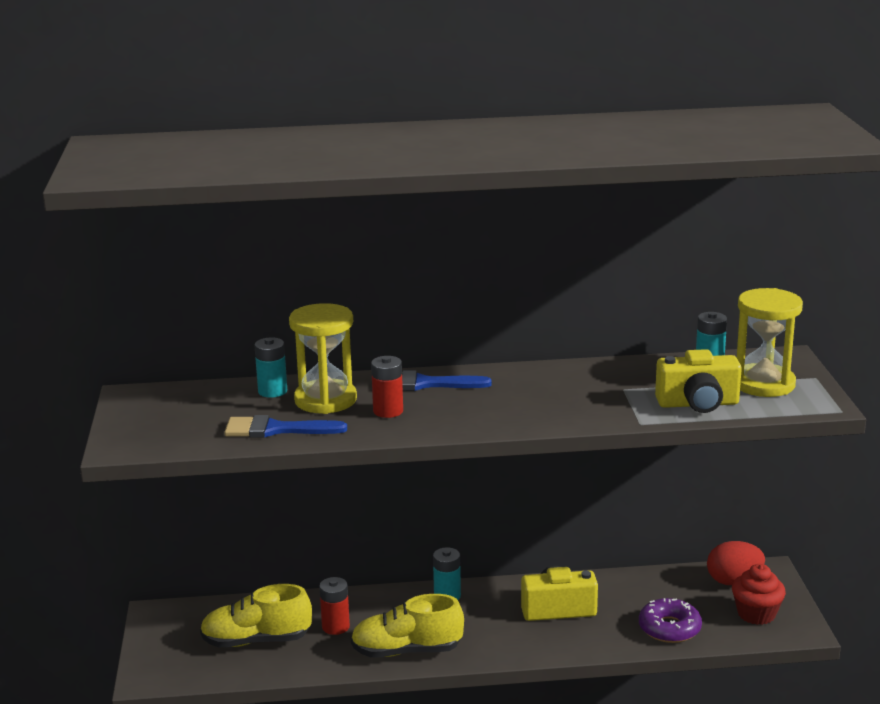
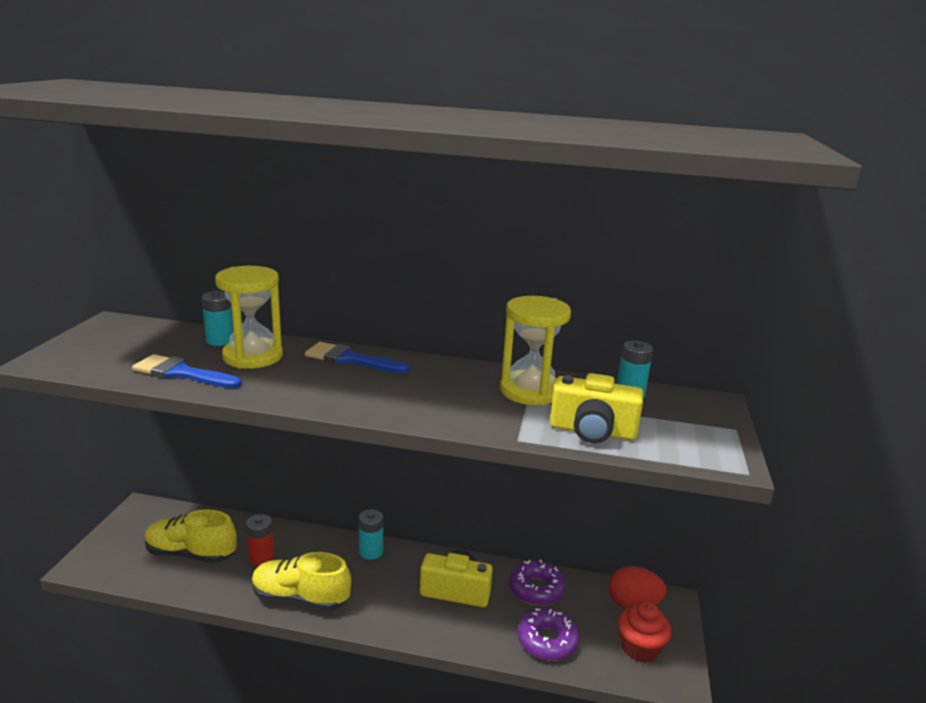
camera: 15 degrees right, 0 degrees up
red battery [371,356,403,418] -> none
yellow hourglass [737,288,803,397] -> yellow hourglass moved to [500,296,571,405]
none -> purple donut [509,559,566,606]

